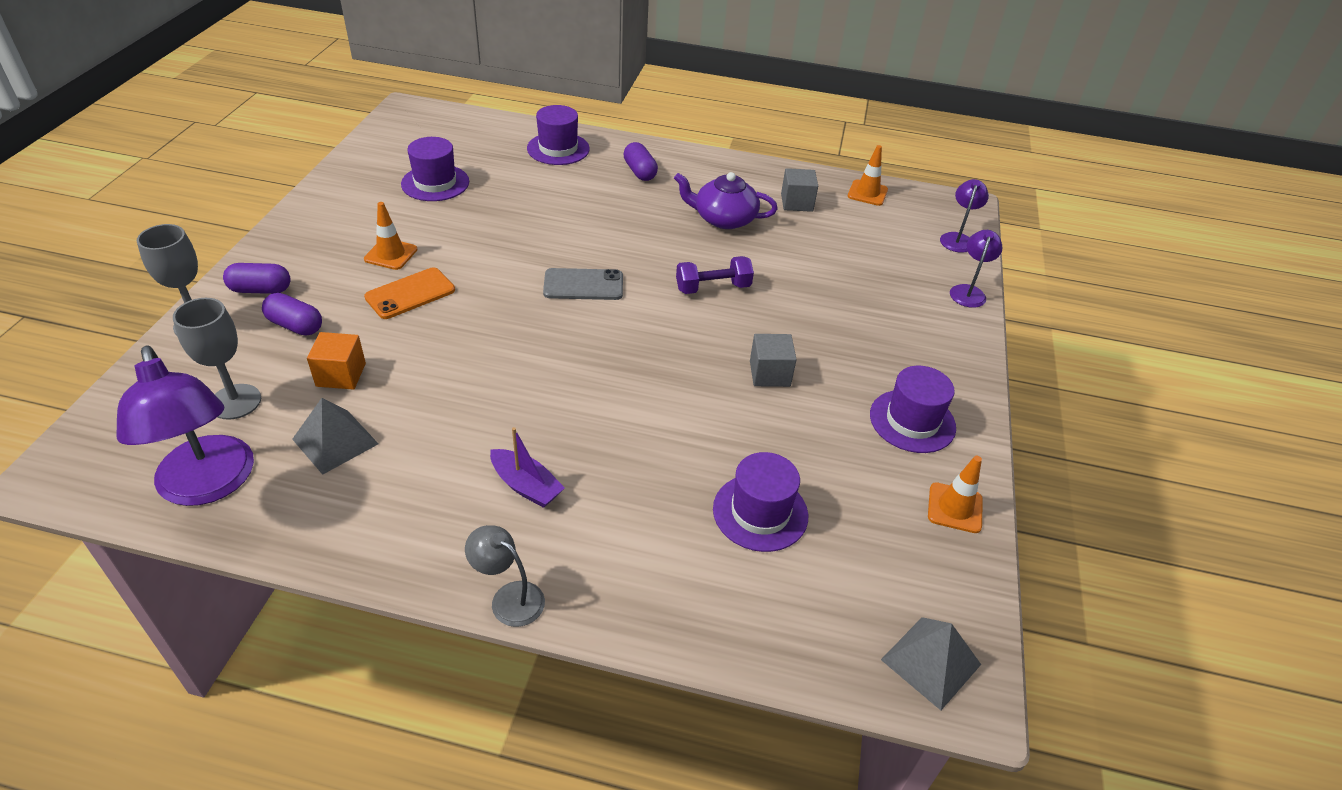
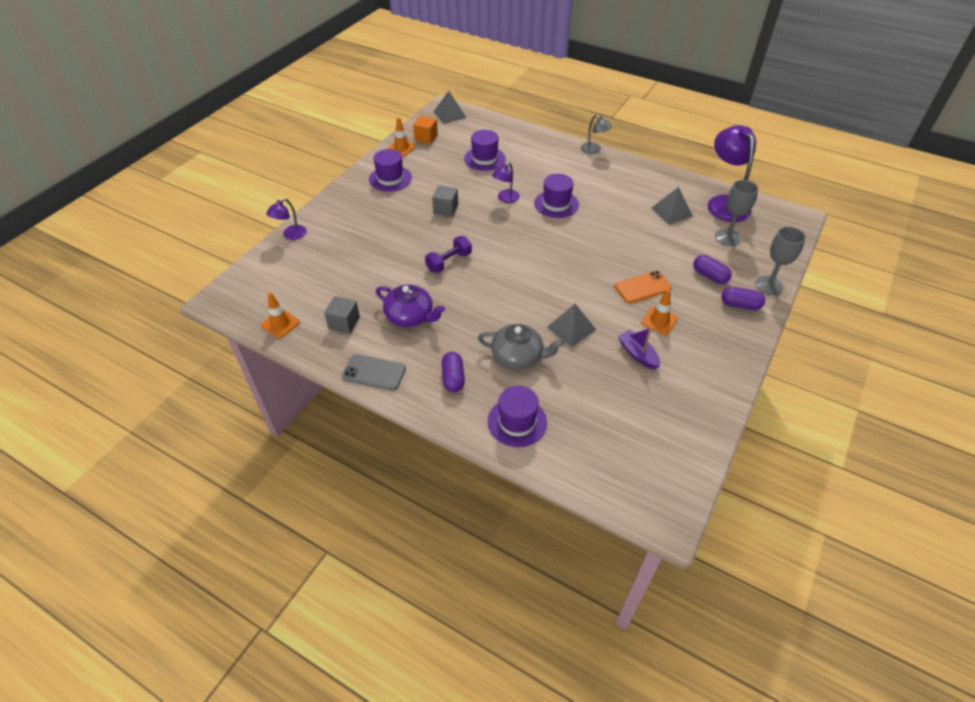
camera: 160 degrees left, 5 degrees up
orange cube [307,332,366,389] -> orange cube moved to [413,116,438,144]
purple hat [401,137,469,201] -> purple hat moved to [534,174,579,218]
purple boat [490,427,565,508] -> purple boat moved to [618,327,660,369]
grey phone [543,268,623,300] -> grey phone moved to [342,354,406,390]
purple dumbbell [676,256,754,294] -> purple dumbbell turned 45 degrees counterclockwise [425,236,472,273]
purple lamp [940,179,989,253] -> purple lamp moved to [492,162,520,203]
none -> grey teapot [478,324,564,369]
none -> grey pyramid [547,304,596,347]

